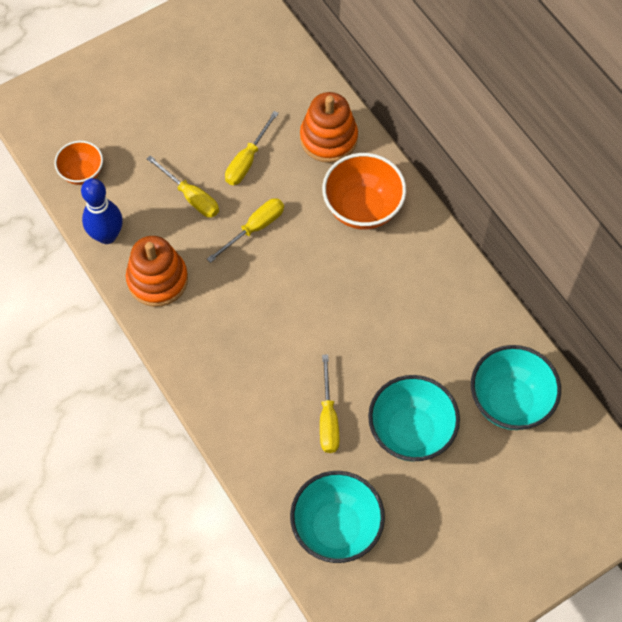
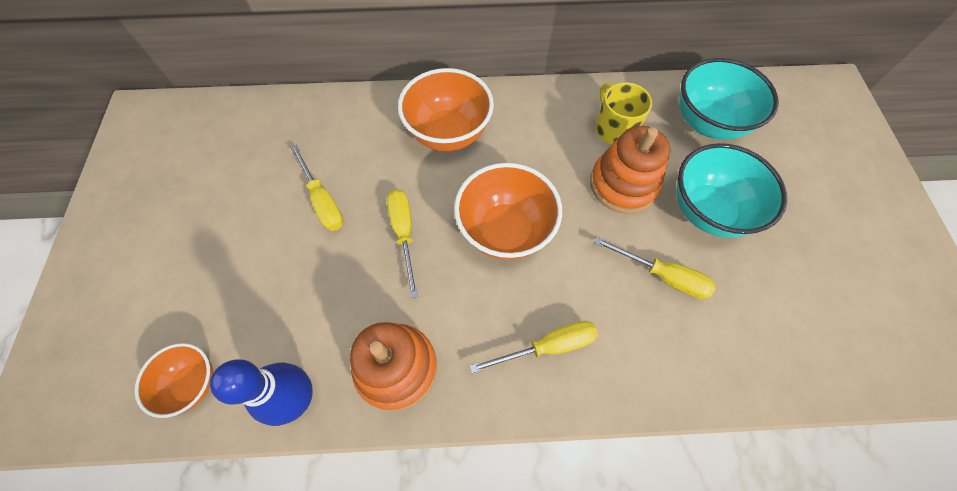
camera: 60 degrees left, 0 degrees up
yellow screwdriver [147,155,219,217] -> yellow screwdriver moved to [469,321,598,373]
turquoise bowl [290,471,385,563] -> none
orange stacking toy [300,92,358,163] -> orange stacking toy moved to [590,126,670,214]
none -> orange bowl [454,163,562,260]
none -> yellow mug [595,82,652,145]

